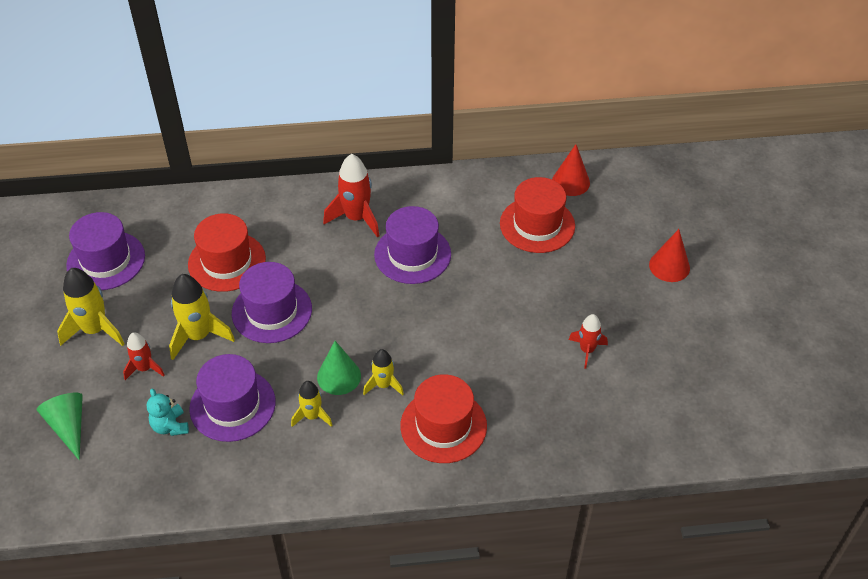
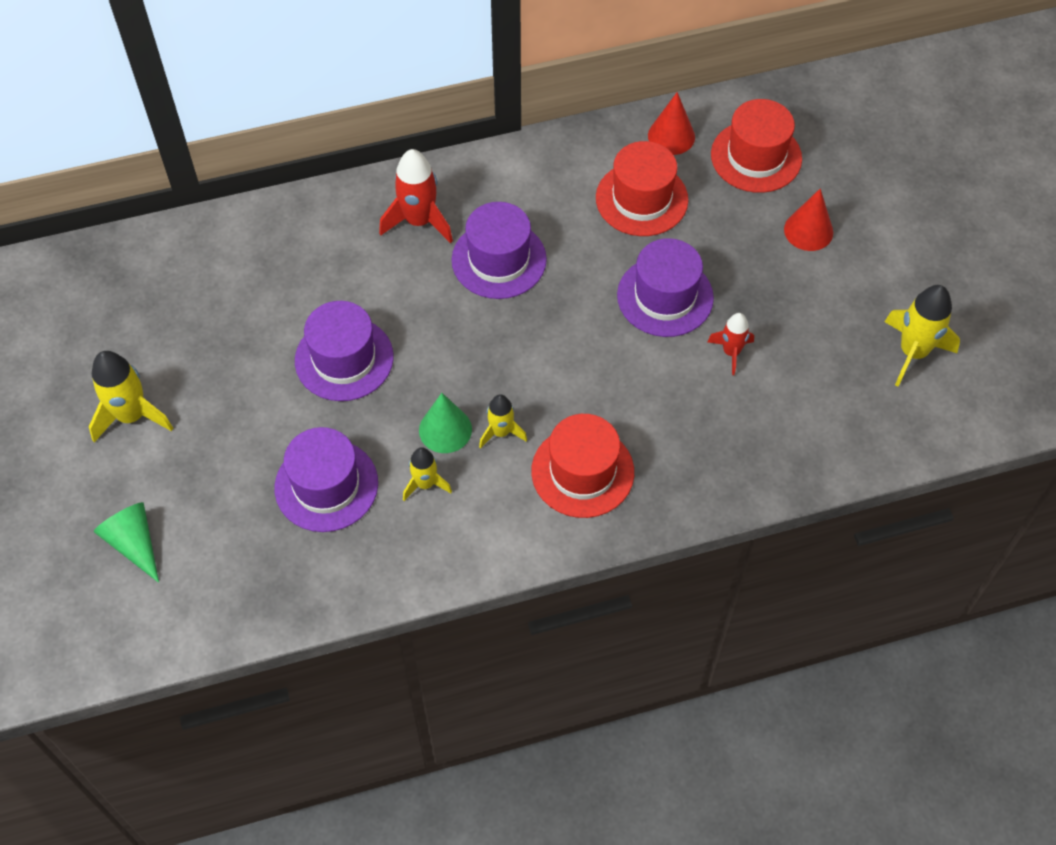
camera: 10 degrees left, 10 degrees up
purple hat [66,212,145,290] -> purple hat moved to [617,238,714,337]
red rocket [123,332,165,380] -> none
turquoise teddy bear [147,388,189,436] -> none
yellow rocket [169,274,235,360] -> yellow rocket moved to [885,285,960,387]
red hat [188,213,266,292] -> red hat moved to [711,99,802,193]

